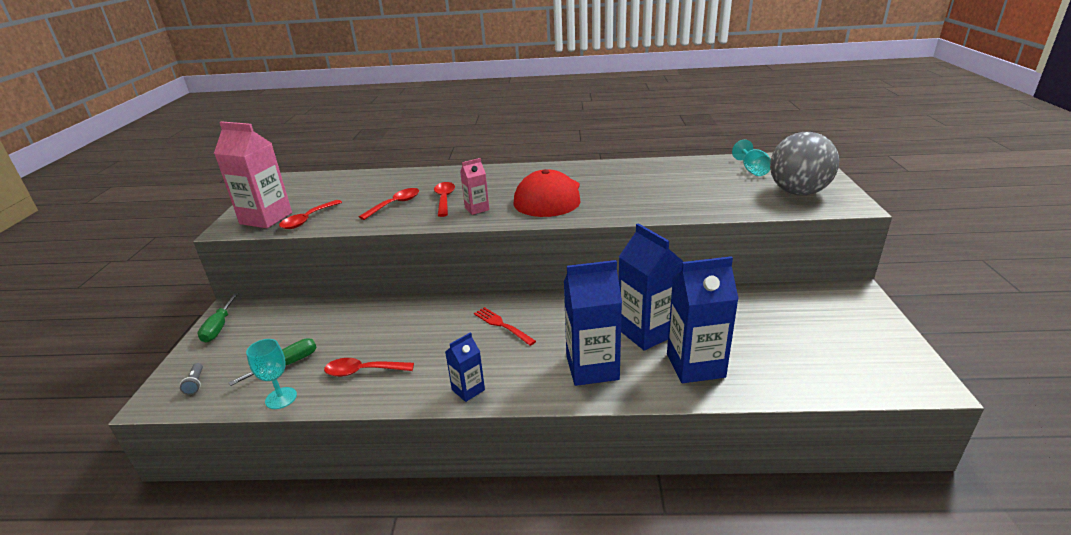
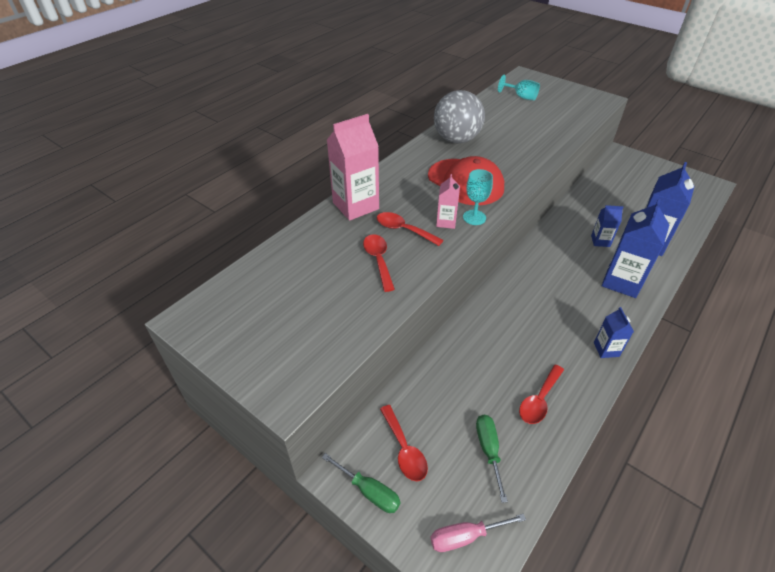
camera: 55 degrees left, 15 degrees up
grey flashlight [180,363,203,395] -> pink screwdriver [430,514,526,552]
pink carton [214,121,292,228] -> pink carton moved to [327,114,379,221]
turquoise goblet [246,339,297,409] -> turquoise goblet moved to [463,169,493,225]
red spoon [279,200,342,229] -> red spoon moved to [380,405,428,481]
red fork [474,307,536,346] -> none
blue carton [619,223,684,350] -> blue carton [591,205,623,247], size x0.52
grey ball [770,132,839,195] -> grey ball moved to [434,90,485,143]

